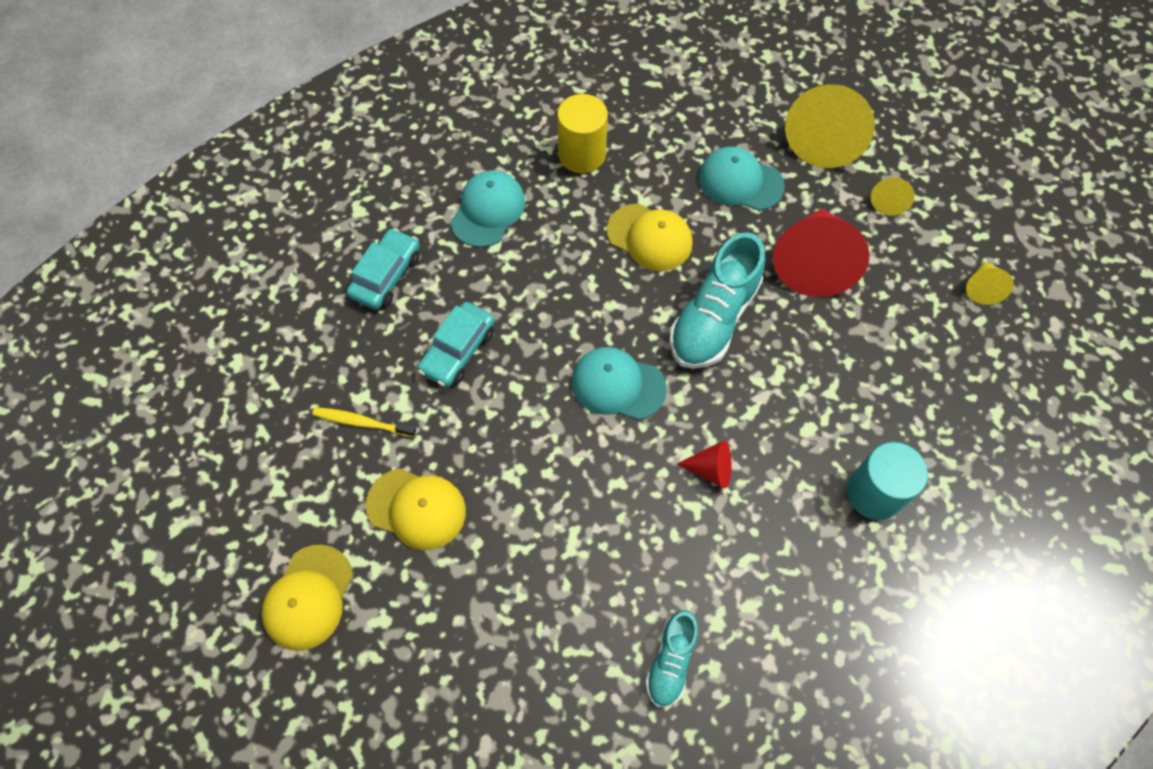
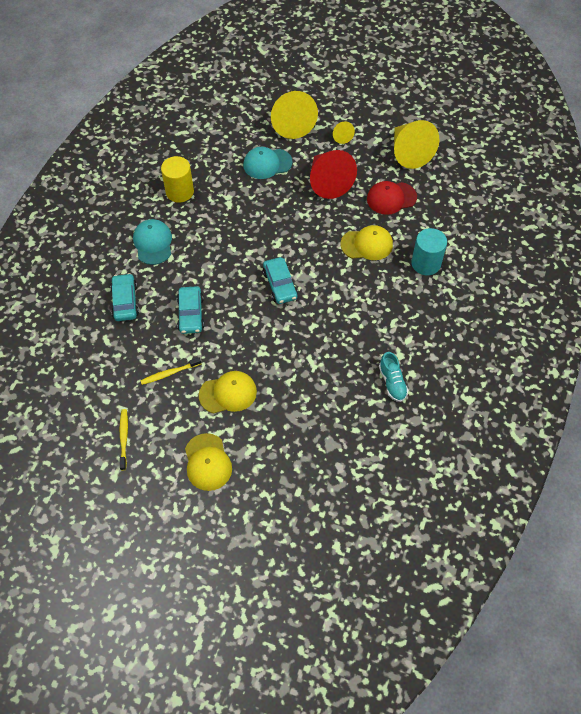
camera: 35 degrees left, 5 degrees down
turquoise cap [572,347,667,420] -> turquoise car [263,257,298,304]
yellow cap [607,204,693,271] -> yellow cap moved to [340,225,393,260]
turquoise shoe [669,232,765,369] -> none
red cone [677,441,732,488] -> none
yellow cone [966,262,1014,305] -> yellow cone [394,120,439,169], size x2.11
none -> yellow toothbrush [120,409,128,471]
none -> red cap [367,181,417,215]

